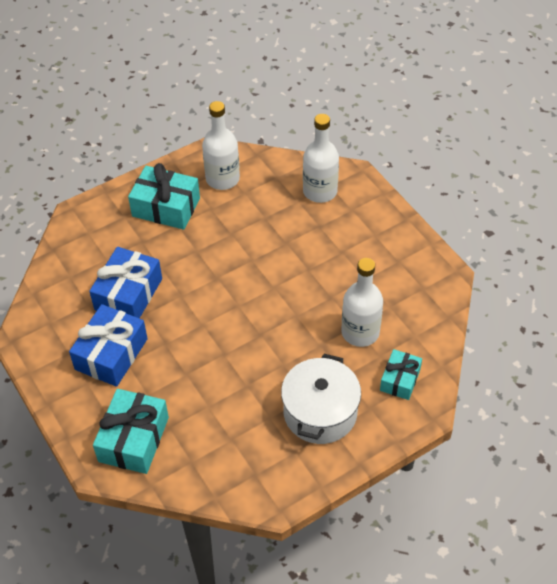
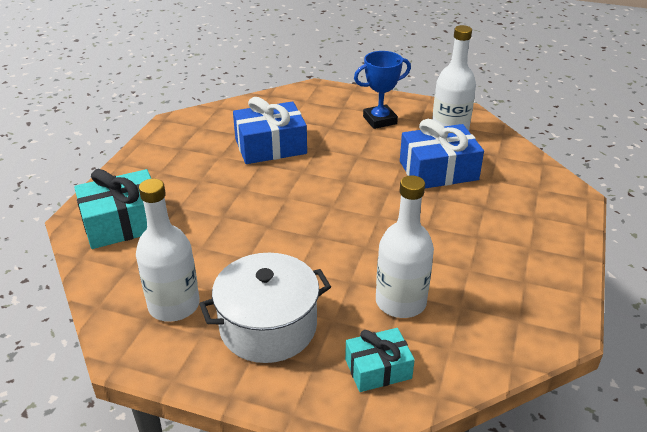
camera: 50 degrees right, 15 degrees down
blue gift [69,304,148,387] -> blue gift moved to [400,119,484,188]
turquoise gift [128,163,200,230] -> blue trophy [354,51,411,129]
white bottle [303,114,339,203] -> white bottle moved to [136,179,200,322]

